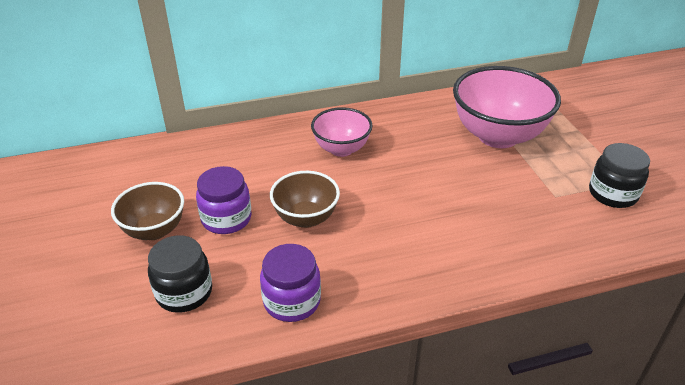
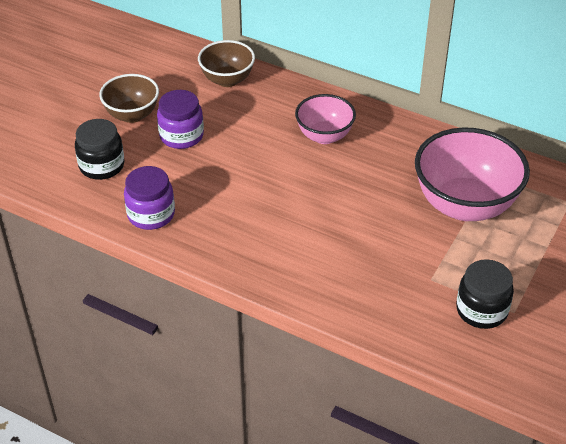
camera: 45 degrees right, 5 degrees up
brown bowl [270,171,340,228] -> brown bowl moved to [198,40,255,87]

